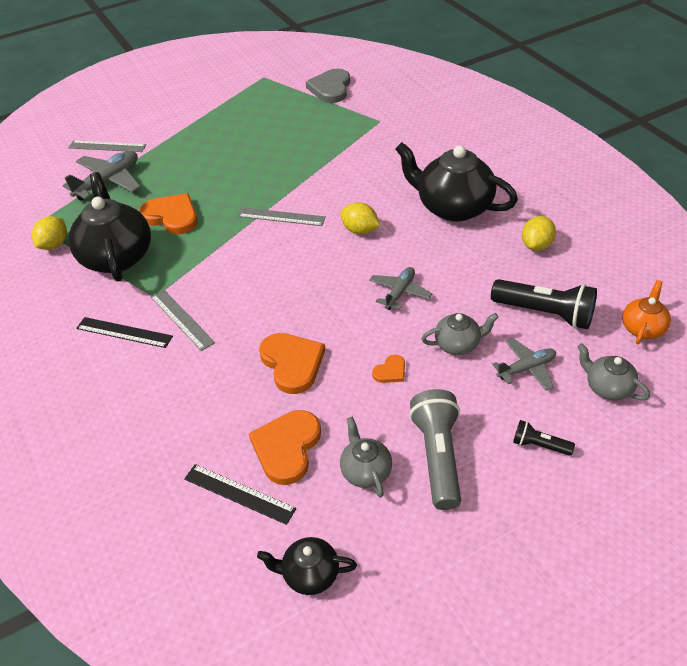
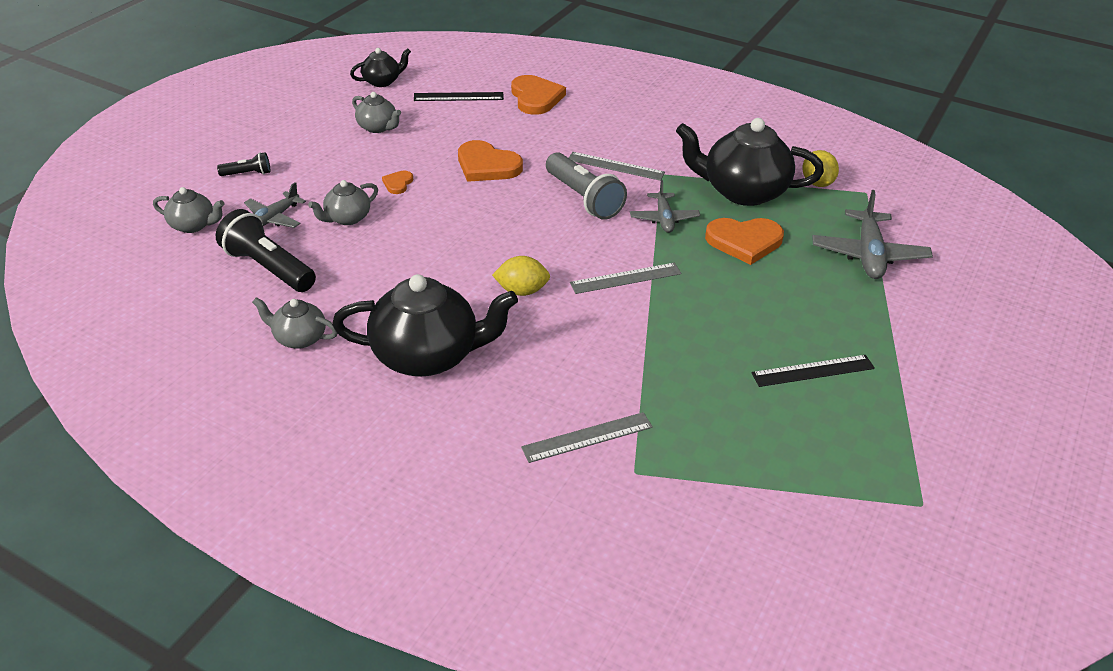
camera: 145 degrees right, 5 degrees down
grey ruler [68,140,146,152] -> grey ruler moved to [521,412,653,463]
black teapot [68,172,151,281] -> black teapot turned 150 degrees clockwise [676,118,824,206]
black ruler [76,317,173,348] -> black ruler moved to [752,355,875,387]
orange heart [249,410,321,485] -> orange heart moved to [511,75,566,115]
grey heart [306,69,350,103] -> none
grey plane [369,267,432,310] -> grey plane moved to [630,180,700,233]
grey flashlight [409,389,461,510] -> grey flashlight moved to [546,152,627,220]
black flashlight [491,279,597,329] -> black flashlight turned 45 degrees clockwise [216,209,316,292]
yellow lemon [522,216,556,251] -> grey teapot [252,297,337,349]
orange teapot [622,280,671,344] -> none

